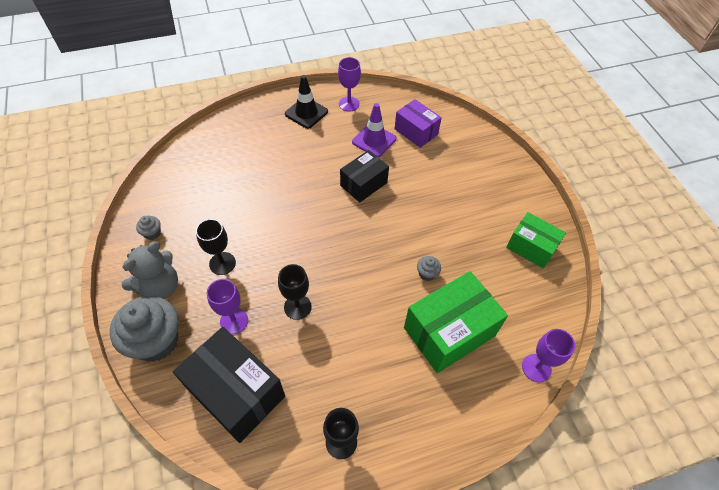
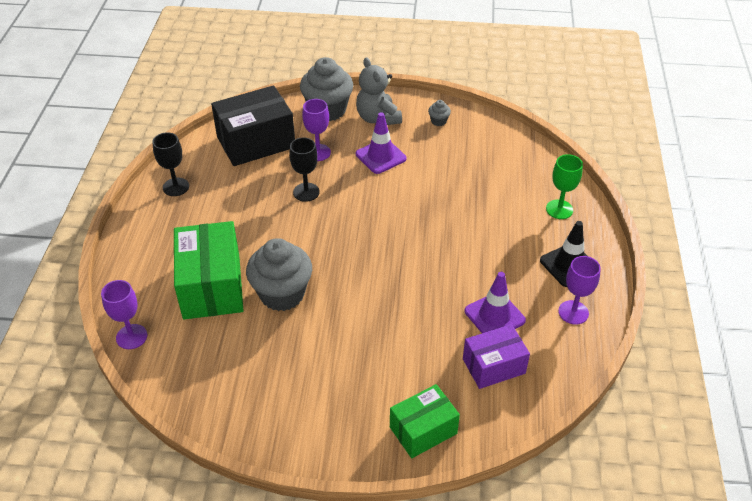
camera: 115 degrees right, 10 degrees down
black goblet [196,219,236,275] -> purple traffic cone [356,112,407,174]
black box [340,150,389,203] -> none
grey cupcake [417,256,441,281] -> grey cupcake [246,238,312,311], size x2.39
green box [506,212,566,269] -> green box moved to [390,384,460,458]
none -> green goblet [546,154,583,219]

